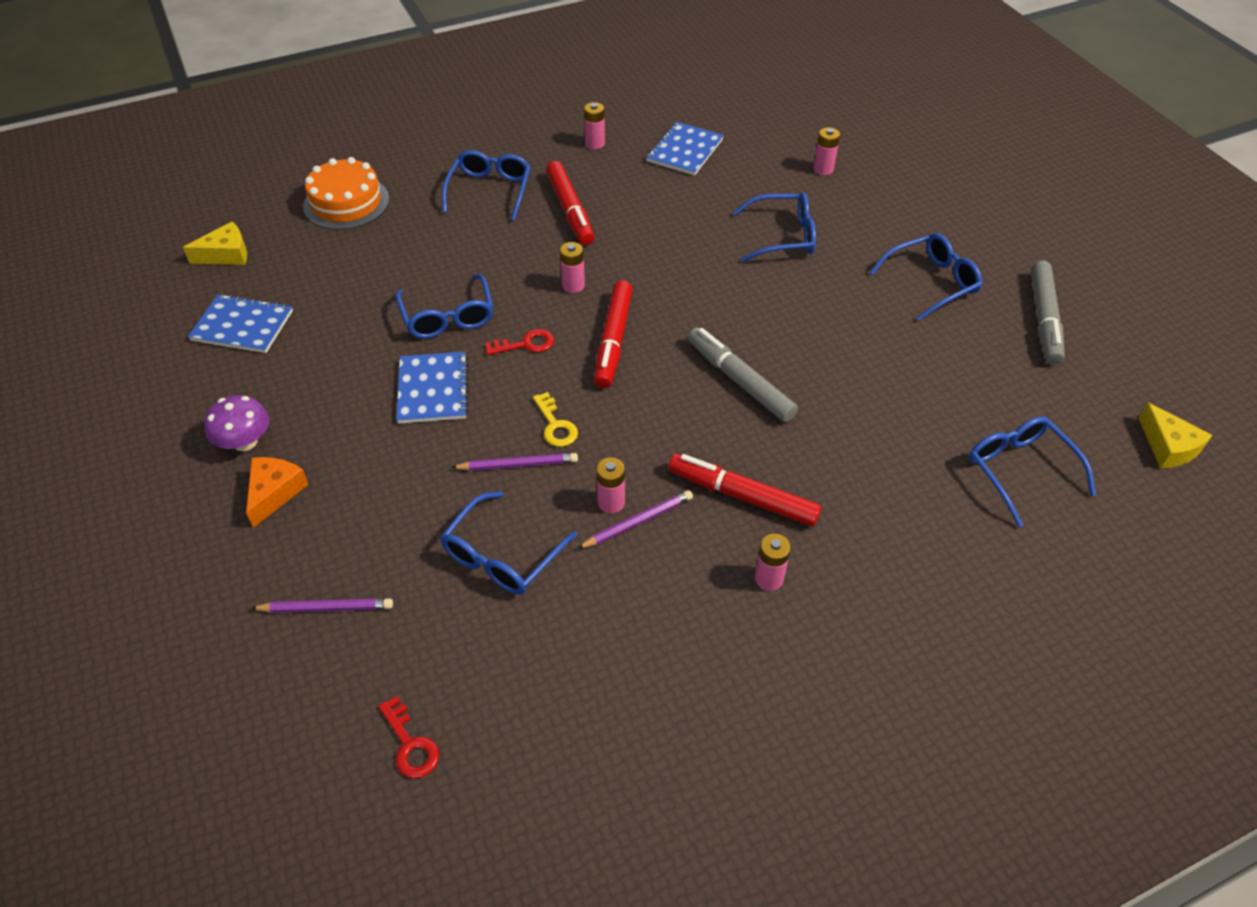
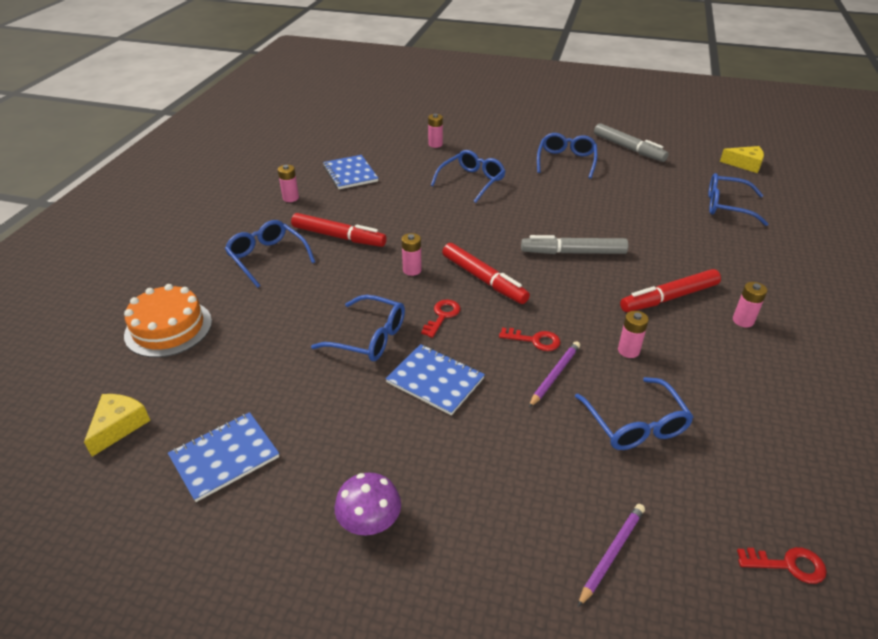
camera: 50 degrees left, 10 degrees down
orange cheese [246,457,309,528] -> none
yellow key [533,392,578,447] -> red key [499,327,560,351]
purple pencil [577,490,693,549] -> none

